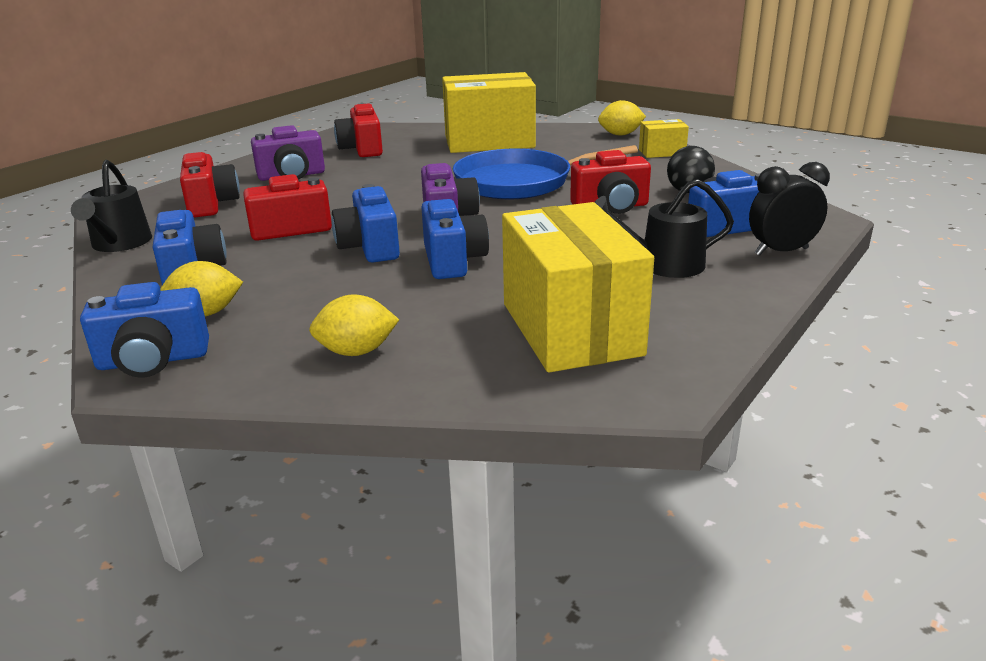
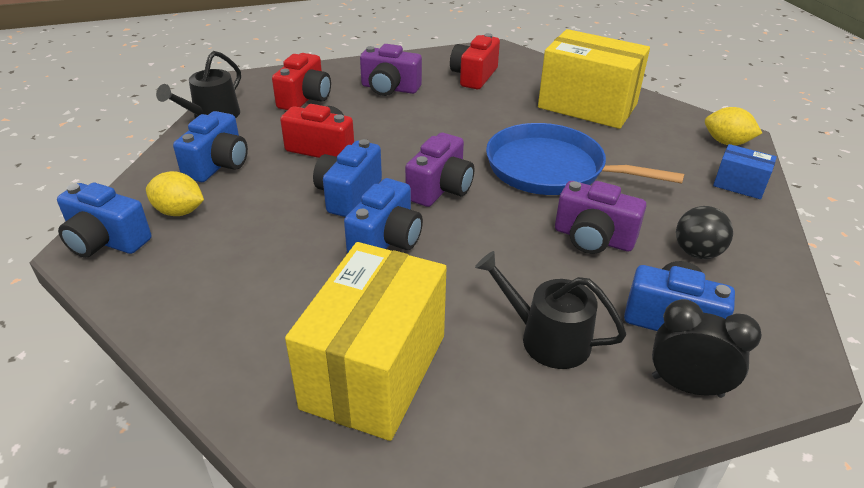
camera: 35 degrees right, 10 degrees up
yellow lemon [309,295,399,356] -> none
red camera [570,150,651,214] -> purple camera [555,181,646,254]
yellow box [639,119,689,158] -> blue box [713,144,777,199]

